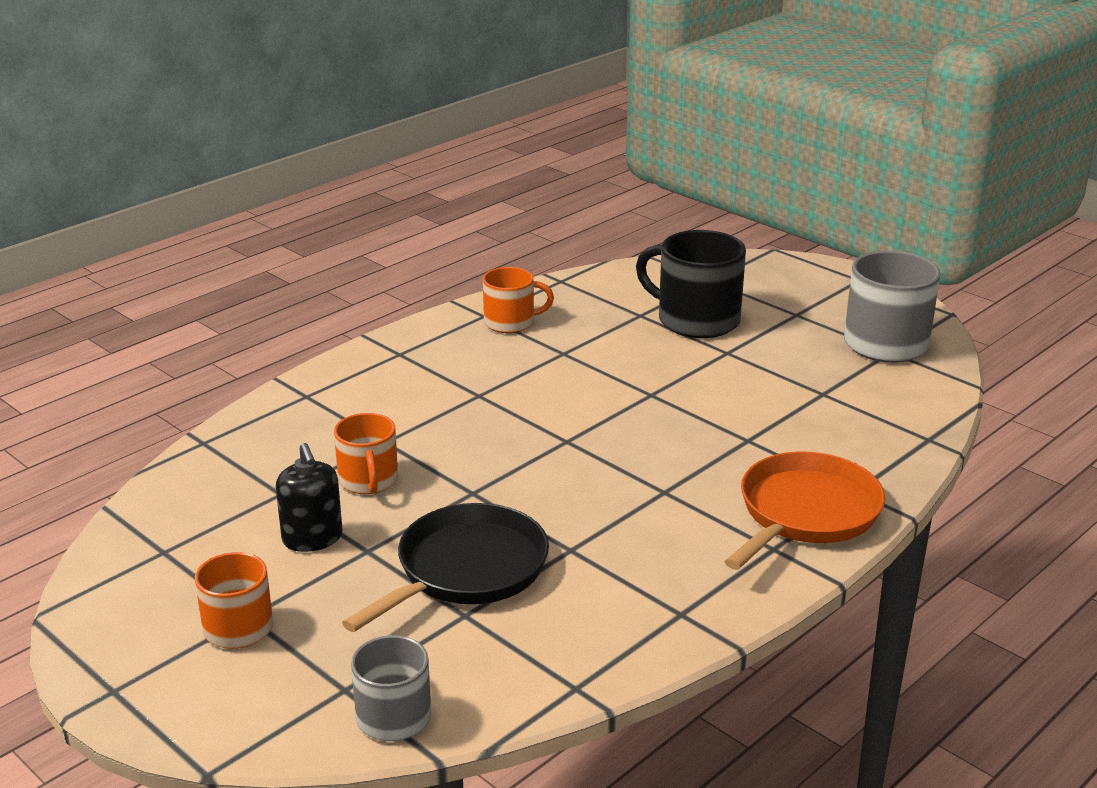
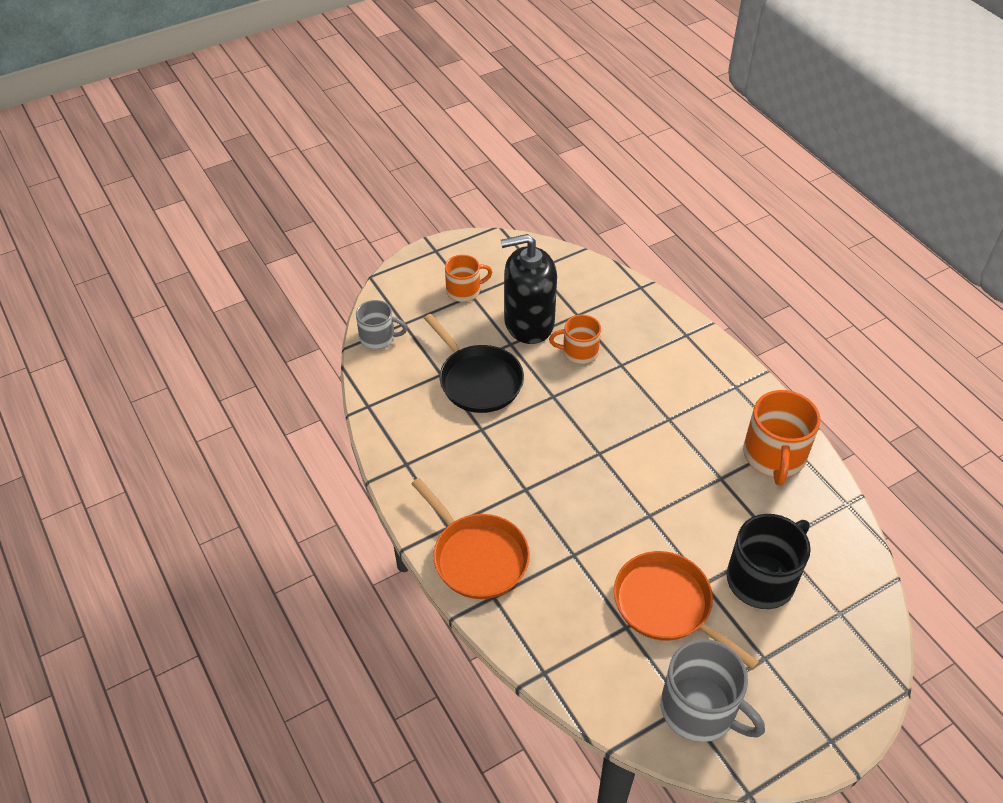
camera: 105 degrees right, 20 degrees up
black soap dispenser [276,443,343,552] -> black soap dispenser [501,234,557,344], size x1.86
orange mug [483,267,554,333] -> orange mug [743,390,821,486], size x1.63
none -> orange pan [614,551,759,670]

